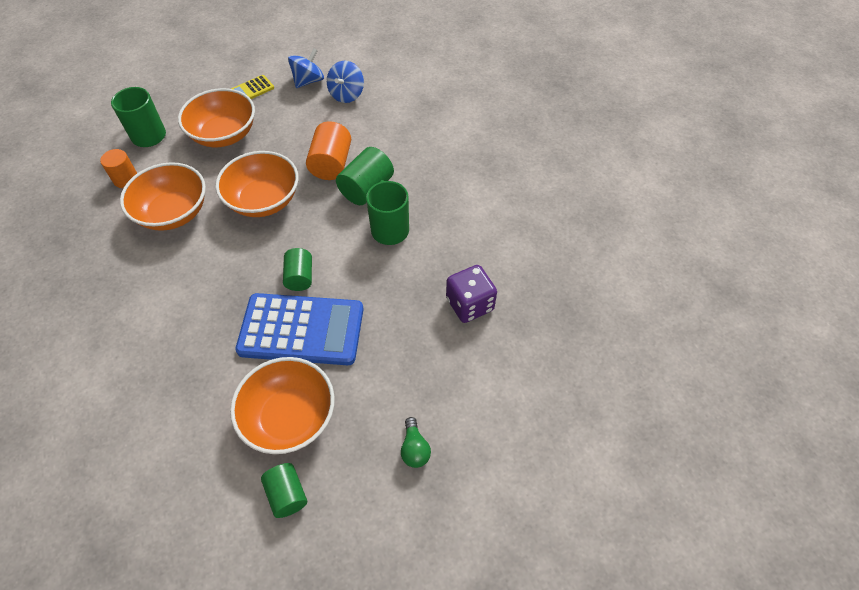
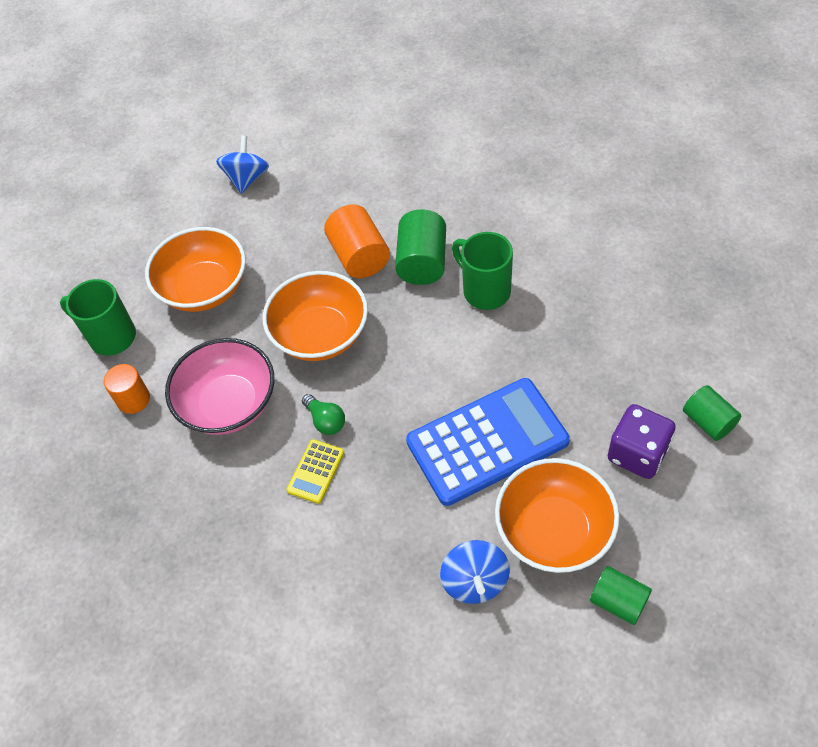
camera: 25 degrees left, 0 degrees up
orange bowl [120,162,206,231] -> pink bowl [165,338,274,435]
yellow calculator [231,75,274,99] -> yellow calculator moved to [286,439,344,504]
green cylinder [283,248,312,291] -> green cylinder moved to [683,385,742,441]
blue spinning top [327,61,364,103] -> blue spinning top moved to [440,540,510,604]
green light bulb [401,417,431,468] -> green light bulb moved to [302,394,345,435]
purple dice [446,265,497,323] -> purple dice moved to [608,404,676,479]

